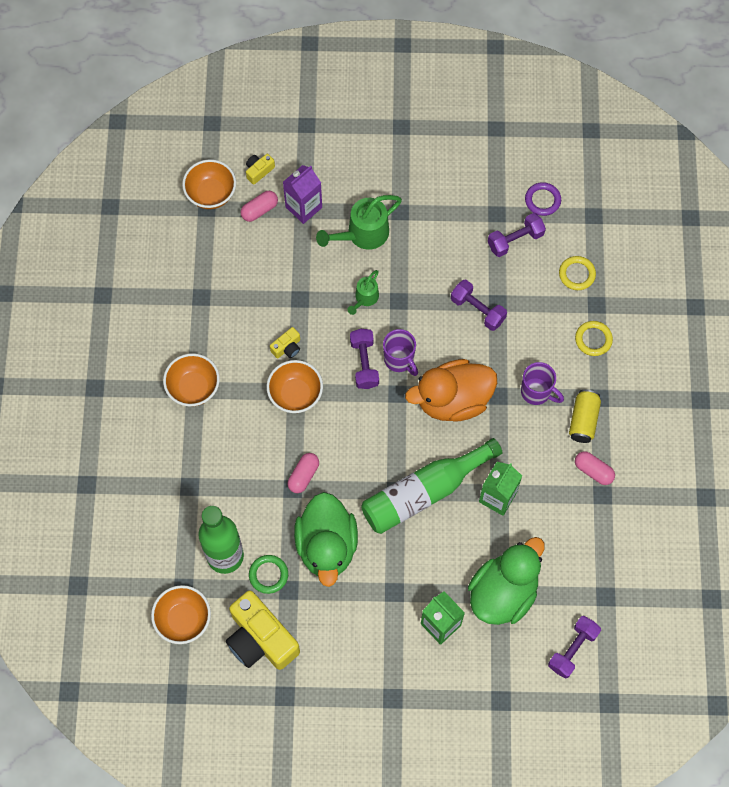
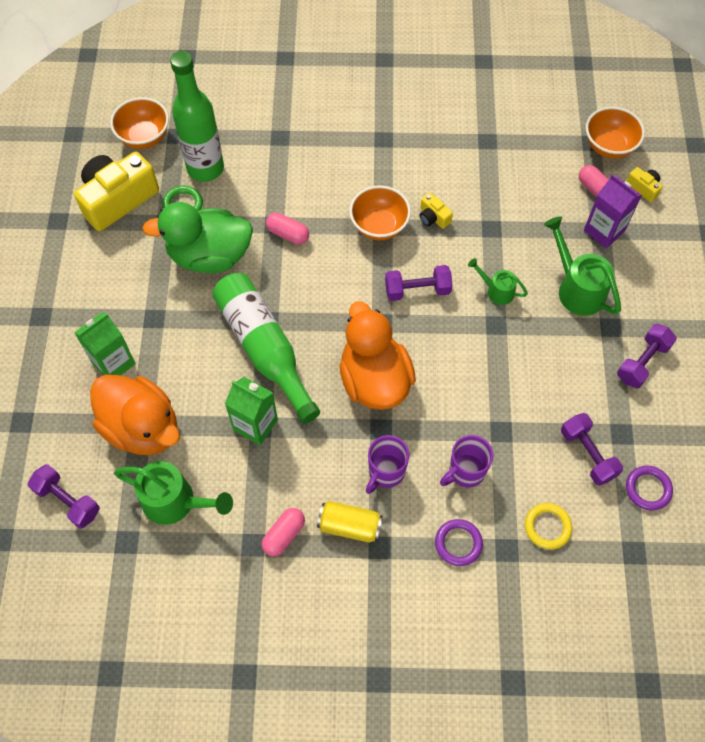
camera: 90 degrees right, 5 degrees down
orange bowl [163,353,220,407] -> none
purple mug [383,329,418,376] -> purple mug moved to [440,435,494,488]
purple dumbbell [451,280,507,331] -> purple dumbbell moved to [617,324,677,388]
green duck [468,537,545,625] -> orange duck [90,375,180,455]
yellow ring [575,321,613,356] -> purple ring [435,519,483,566]
none -> green watering can [114,461,233,525]

